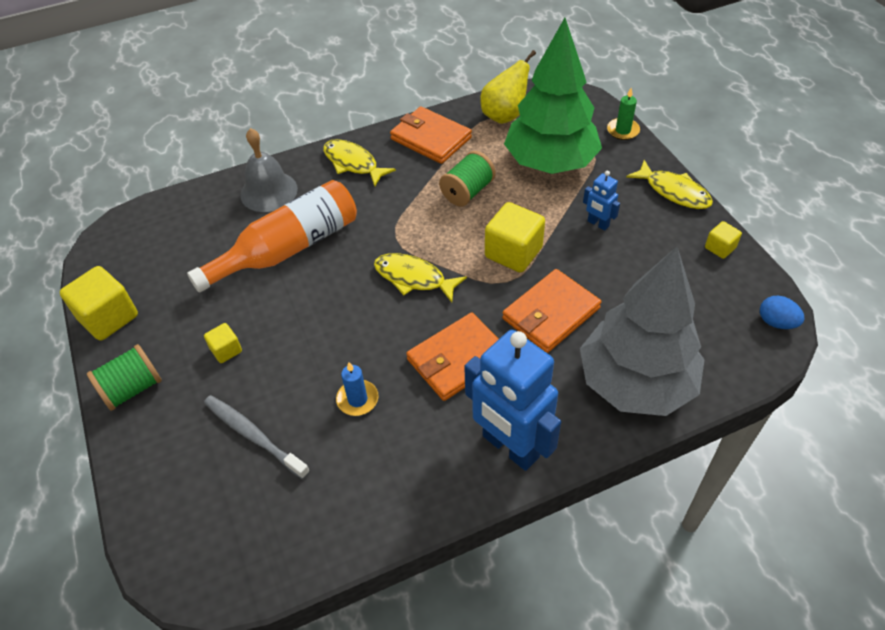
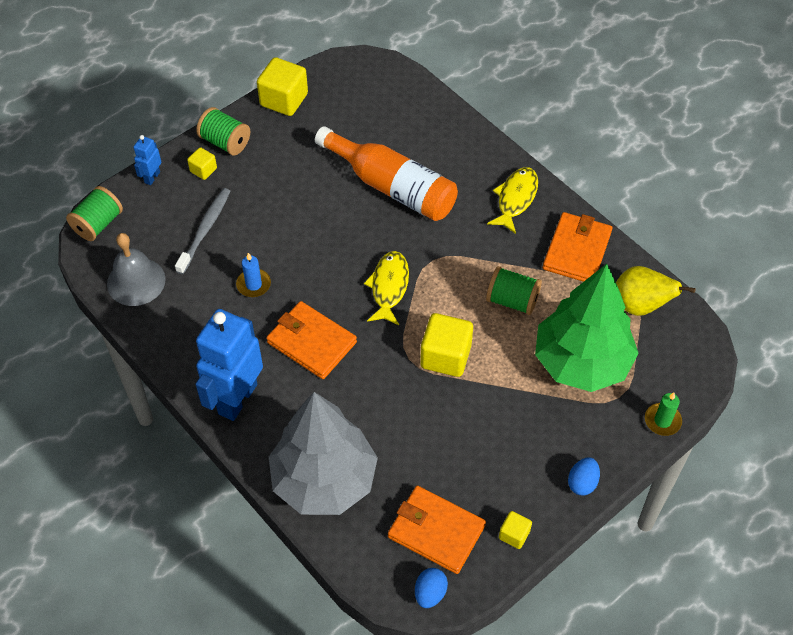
camera: 70 degrees right, 5 degrees up
yellow cube [204,323,242,363] -> yellow cube moved to [187,147,217,180]
grey bell [240,128,298,212] -> grey bell moved to [107,233,166,306]
orange wallet [502,269,601,353] -> orange wallet moved to [388,486,486,574]
blue robot [583,171,620,231] -> blue robot moved to [133,135,161,185]
yellow fish [626,160,713,209] -> blue egg [568,458,600,496]
none -> green spool [66,186,123,241]

